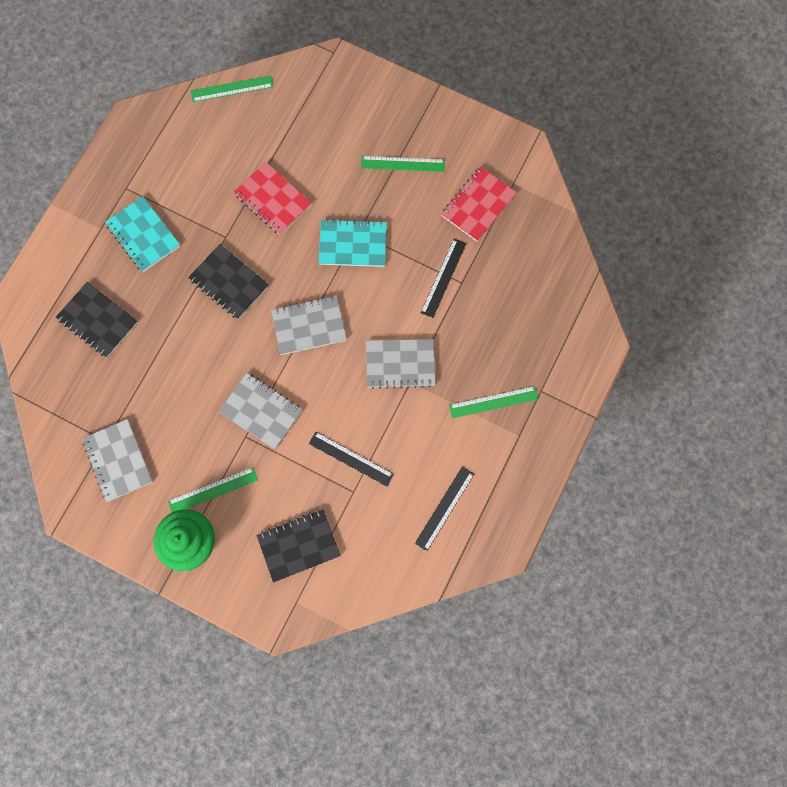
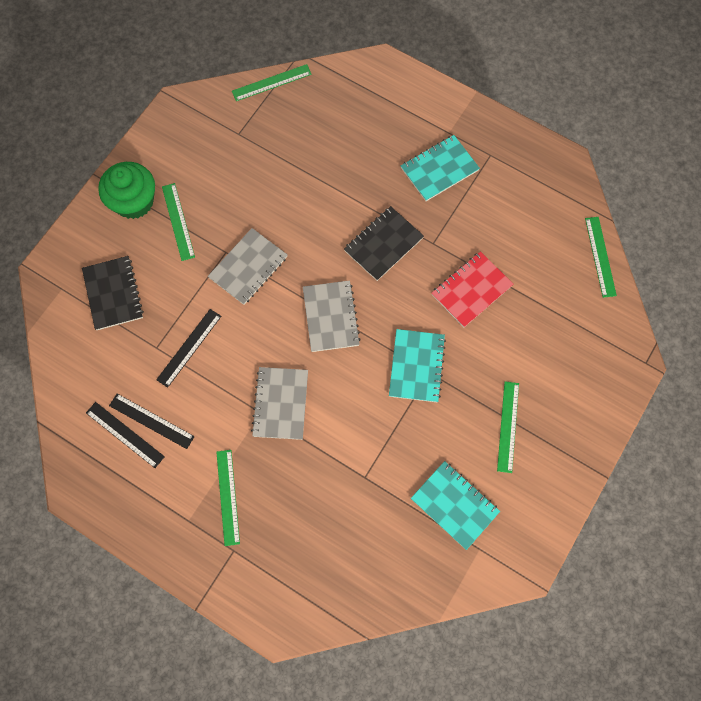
camera: 95 degrees right, 5 degrees down
black notebook [56,282,138,358] -> none
grey notebook [82,419,153,502] -> none
black ruler [421,238,466,318] -> black ruler moved to [109,394,195,449]
red notebook [441,167,517,241] -> turquoise notebook [411,461,500,550]
none -> green ruler [232,64,312,101]

